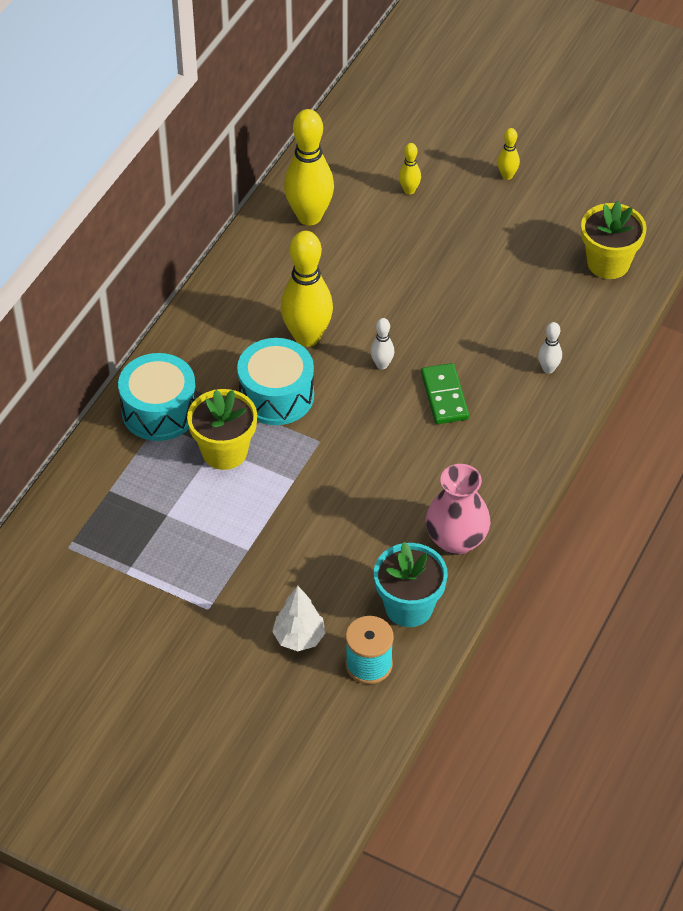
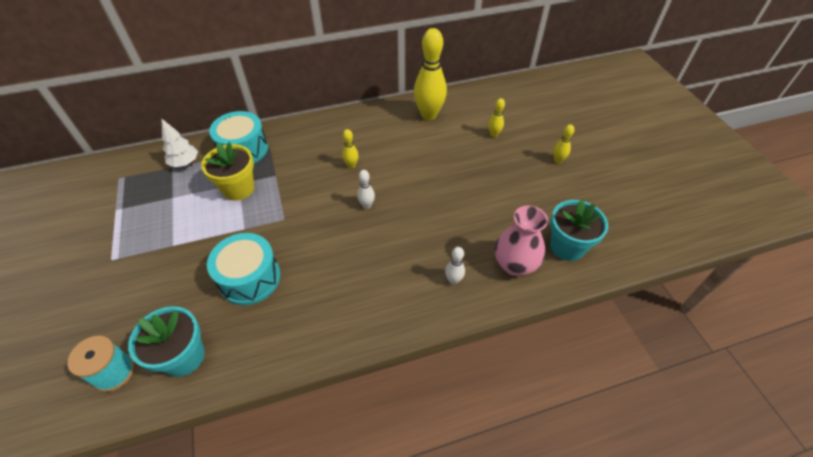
camera: 45 degrees right, 0 degrees up
turquoise drum [237,338,314,425] -> turquoise drum moved to [207,233,281,305]
white tree [272,586,325,651] -> white tree moved to [162,119,198,167]
yellow bowling pin [280,231,333,347] -> yellow bowling pin [342,129,359,168], size x0.46
green domino [421,363,469,424] -> none
pink vase [426,464,491,555] -> pink vase moved to [495,205,548,276]
yellow flower pot [581,201,647,279] -> turquoise flower pot [550,200,608,261]

